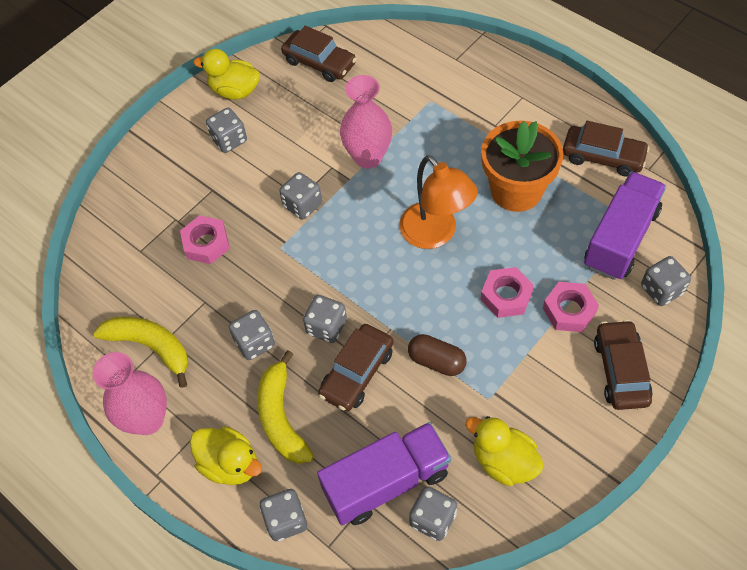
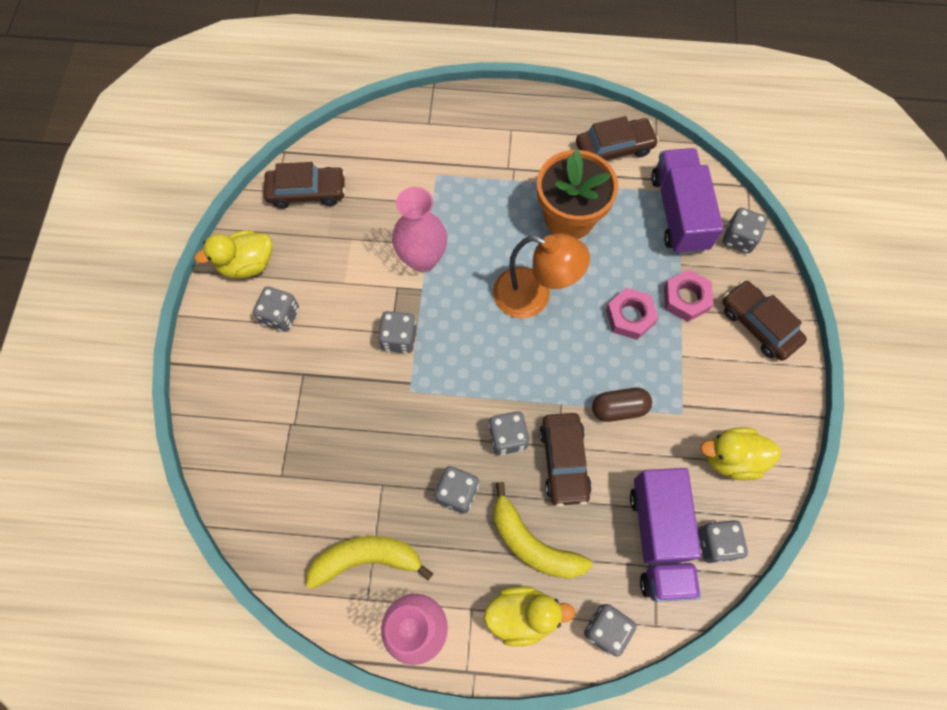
camera: 40 degrees left, 10 degrees up
pink nut [180,215,230,264] -> none
purple truck [317,422,451,525] -> purple truck turned 150 degrees clockwise [630,468,701,602]

